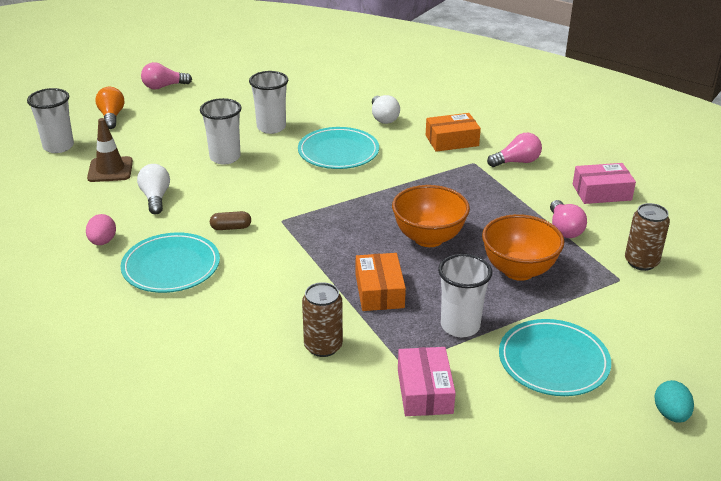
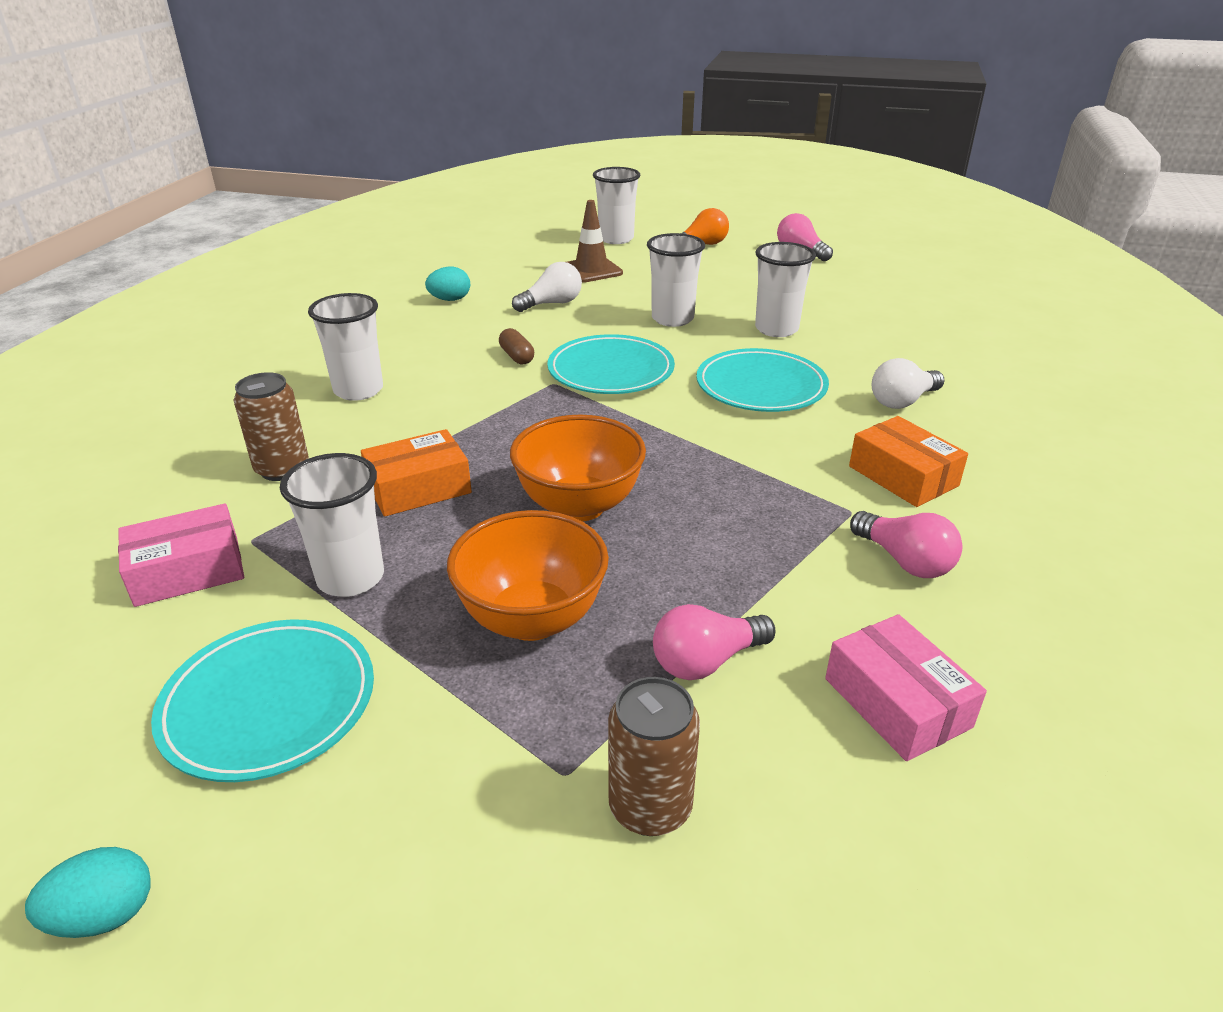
camera: 70 degrees right, 0 degrees up
pink egg [86,214,116,245] -> turquoise egg [425,266,470,301]
turquoise plate [121,232,220,293] -> turquoise plate moved to [547,334,675,394]
none -> white cup [308,293,383,401]

